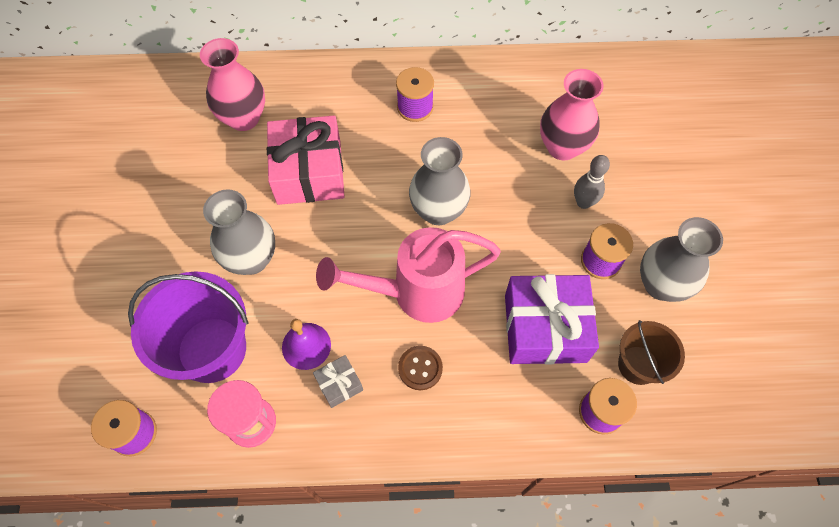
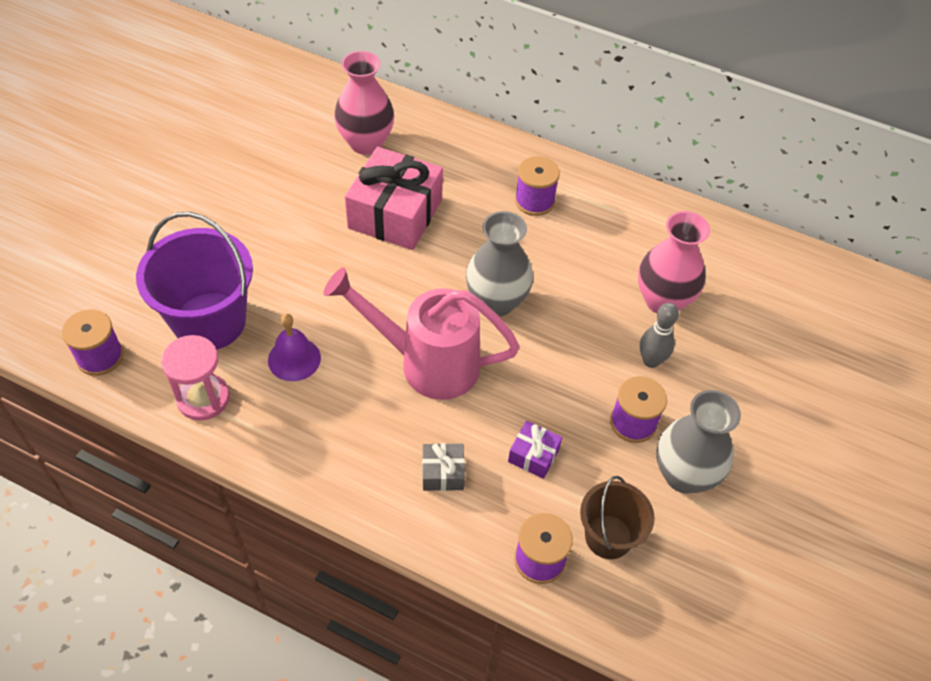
camera: 25 degrees right, 10 degrees down
grey vase [203,189,275,275] -> none
grey gift [313,355,363,408] -> grey gift moved to [422,443,465,491]
brown button [398,346,443,390] -> none
purple gift [505,274,599,364] -> purple gift [508,421,562,479], size x0.46

